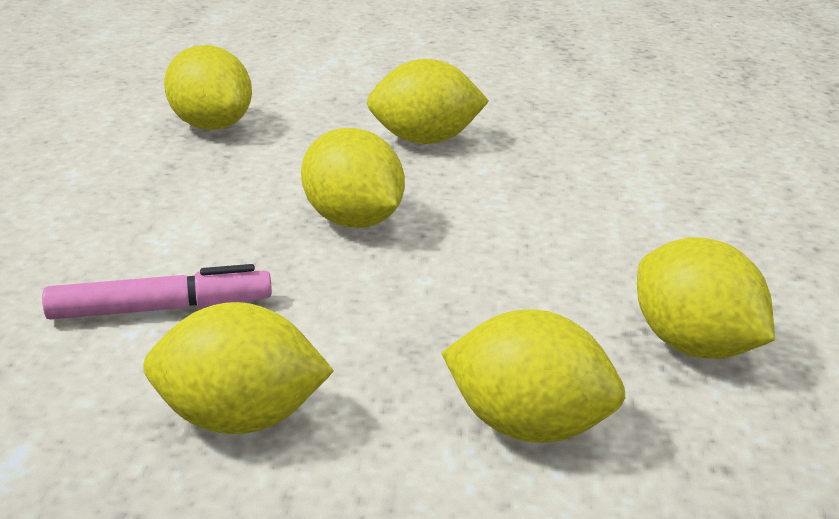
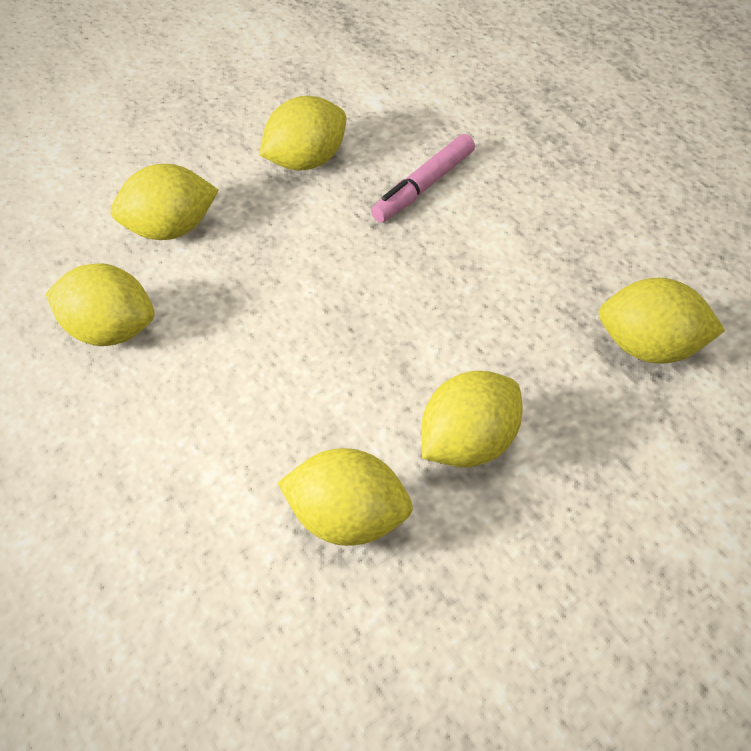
camera: 145 degrees right, 20 degrees up
yellow lemon [301,128,405,228] -> yellow lemon moved to [278,448,413,546]

